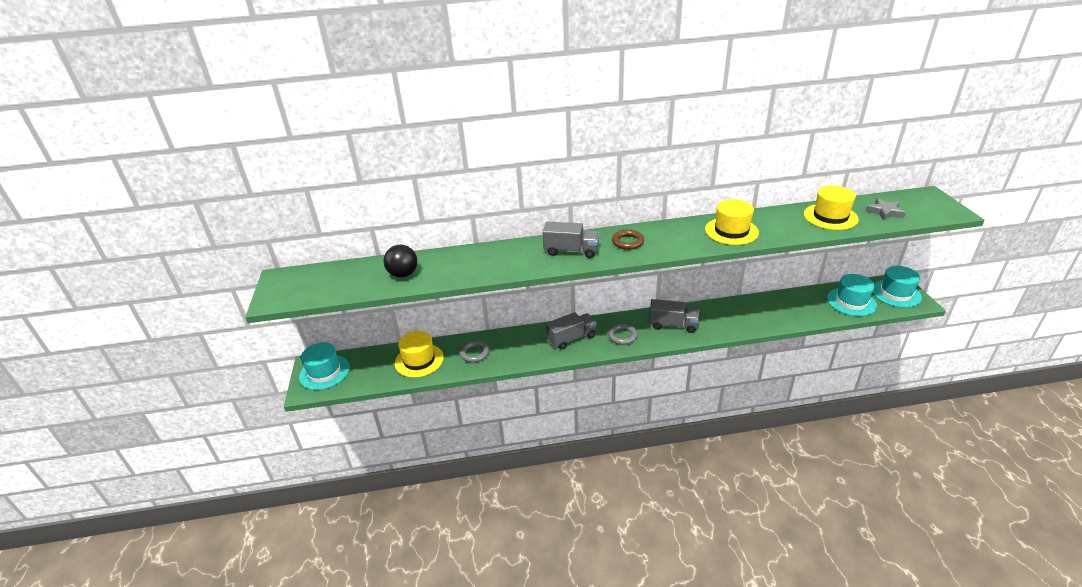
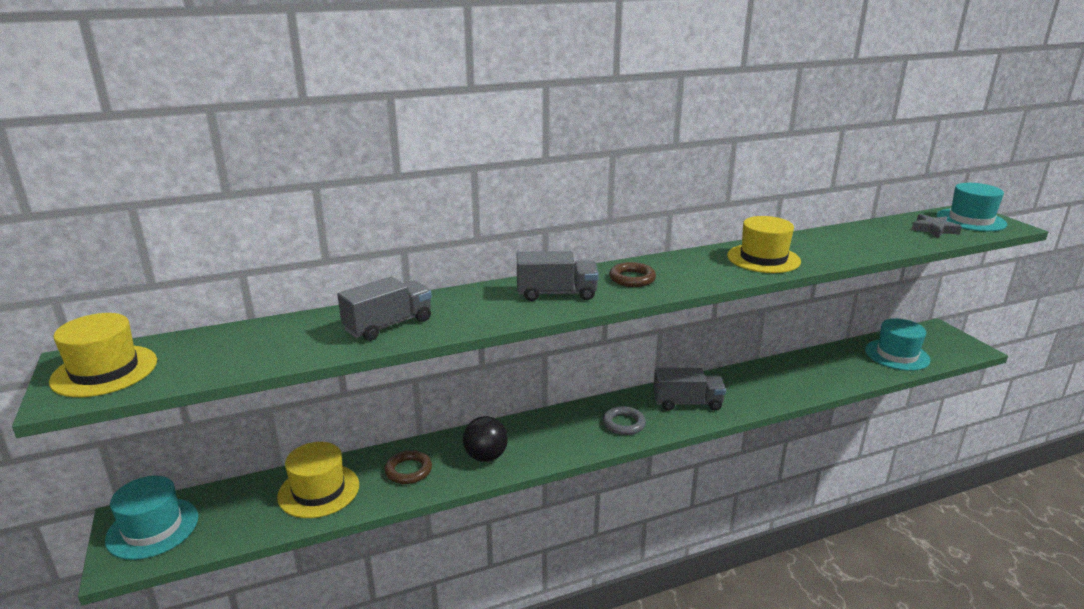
camera: 15 degrees left, 10 degrees down
black ball [383,245,417,278] -> black ball moved to [463,416,508,462]
grey ring [460,340,489,363] -> brown ring [385,450,432,484]
grey truck [546,312,597,350] -> grey truck moved to [337,277,432,341]
yellow hat [804,185,859,230] -> yellow hat moved to [49,313,157,397]
turquoise hat [873,266,922,307] -> turquoise hat moved to [936,183,1007,232]

